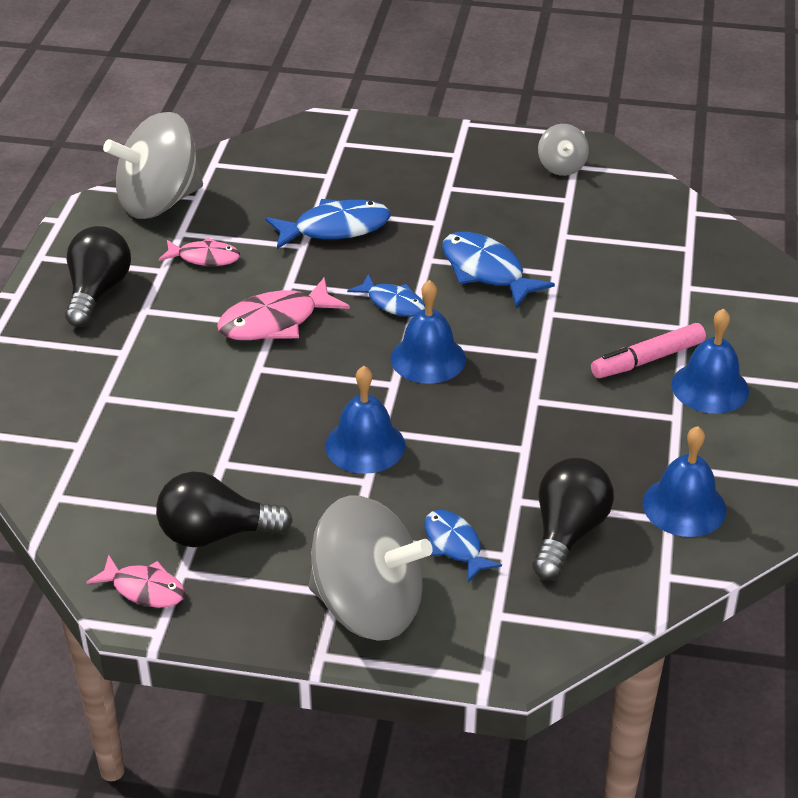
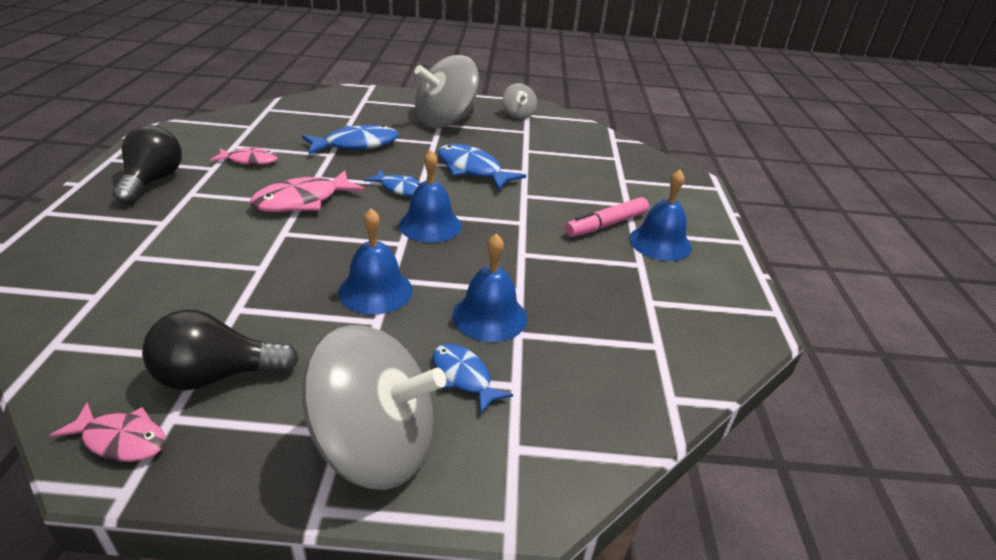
camera: 10 degrees left, 5 degrees down
grey spinning top [103,112,203,219] -> grey spinning top moved to [415,55,479,128]
black light bulb [533,458,614,580] -> none
blue bell [643,426,727,537] -> blue bell moved to [452,233,527,342]

